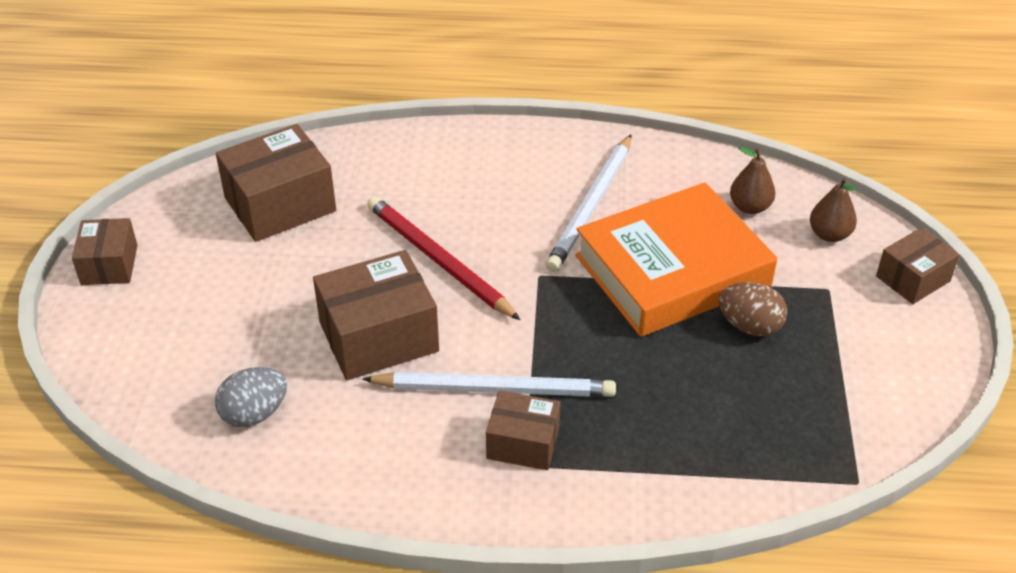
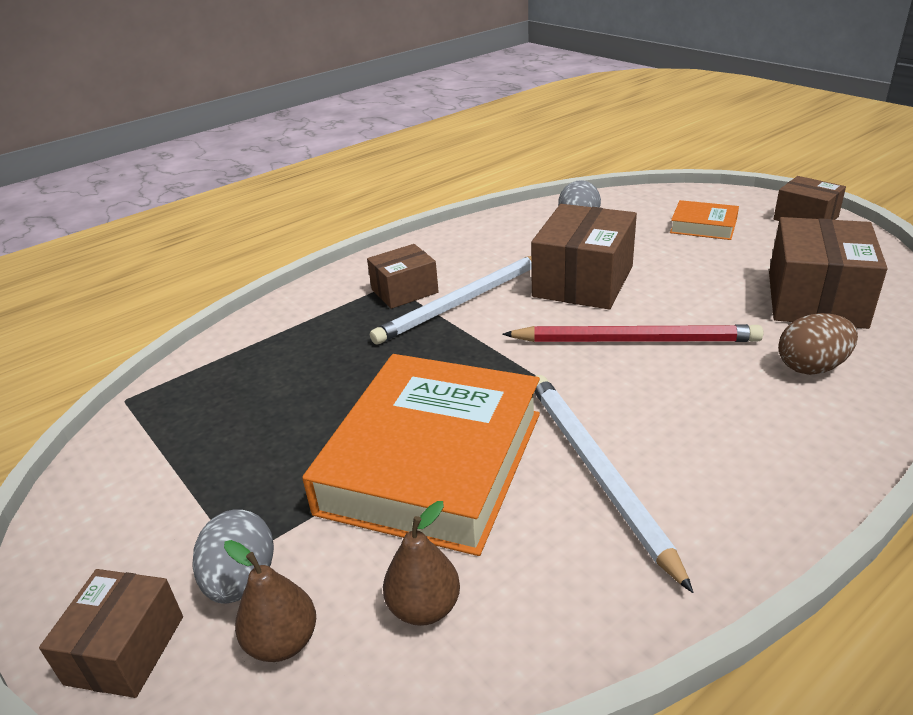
camera: 140 degrees right, 10 degrees down
brown egg [718,282,787,337] -> brown egg moved to [778,313,858,375]
none -> grey egg [192,509,274,604]
none -> orange book [670,200,739,240]

